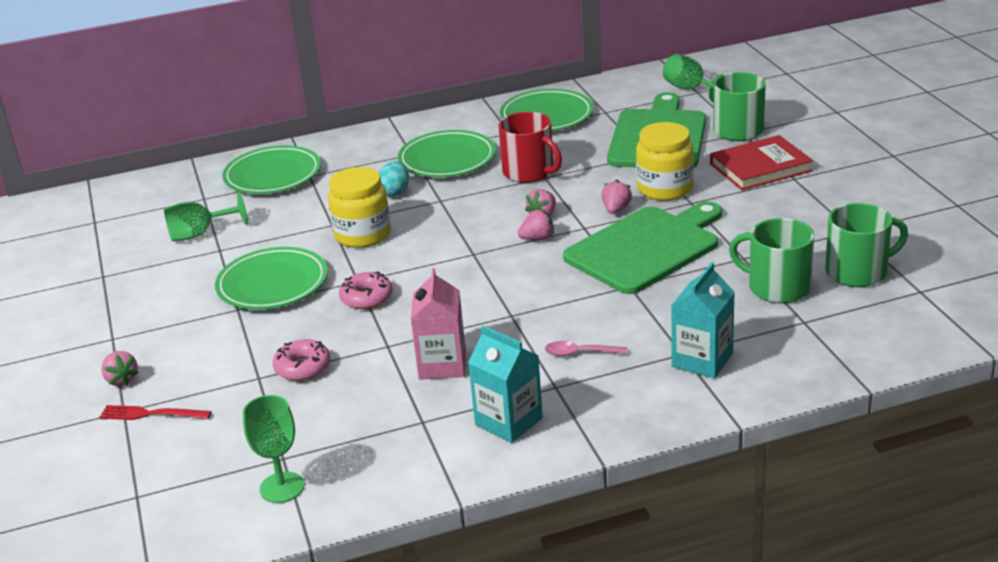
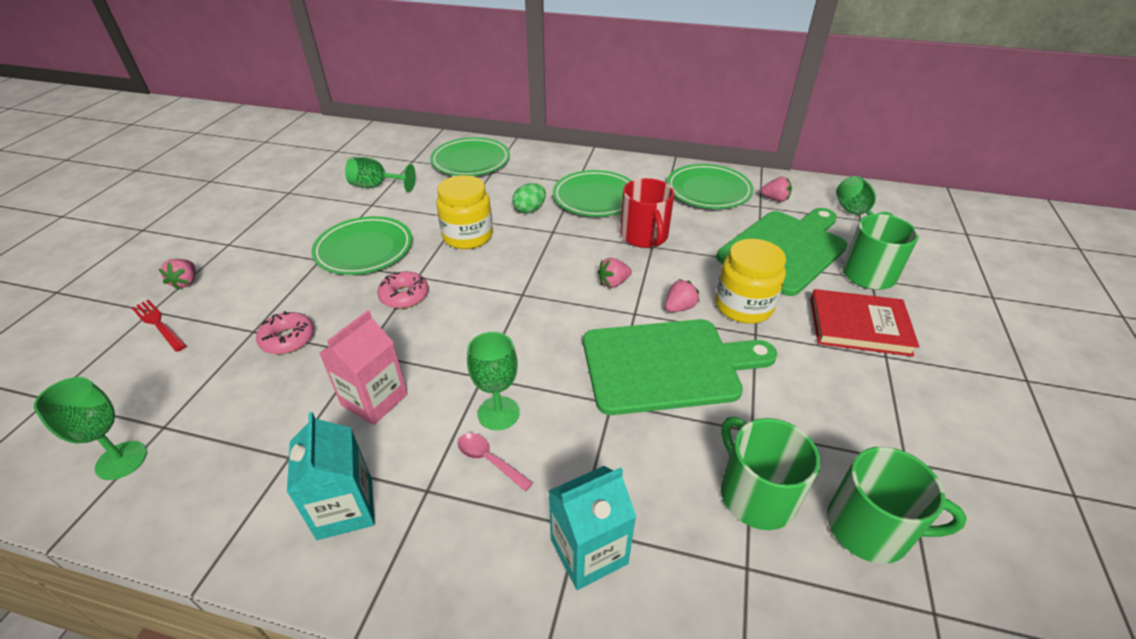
camera: 30 degrees right, 10 degrees up
turquoise egg [379,161,409,197] -> green egg [512,183,546,213]
pink strawberry [518,210,554,240] -> pink strawberry moved to [760,177,792,202]
none -> green goblet [467,332,520,430]

